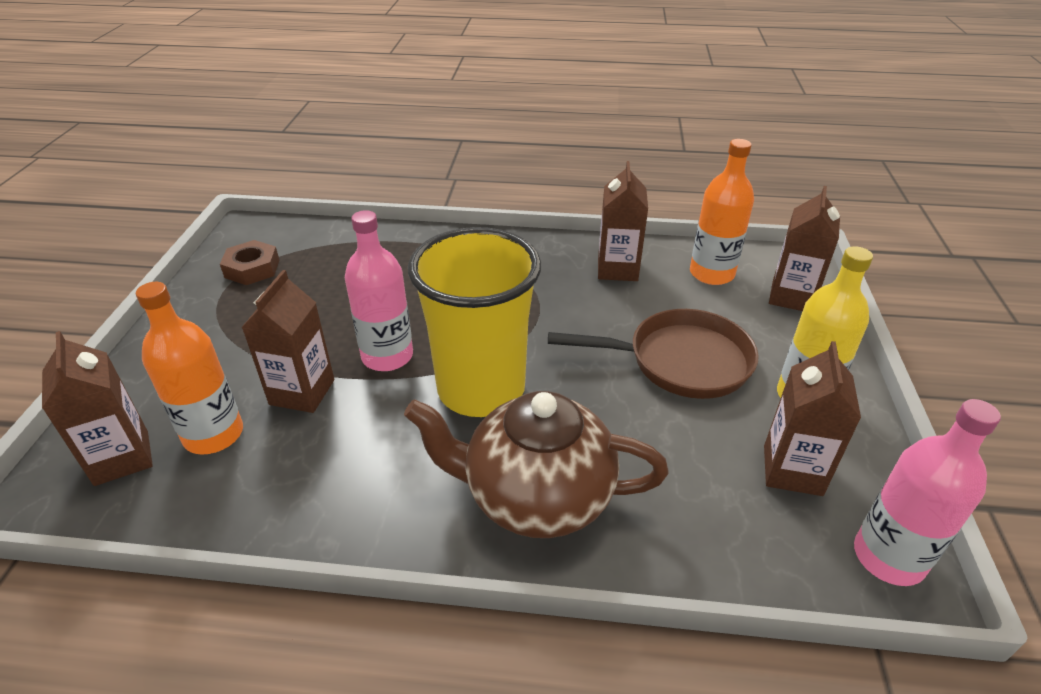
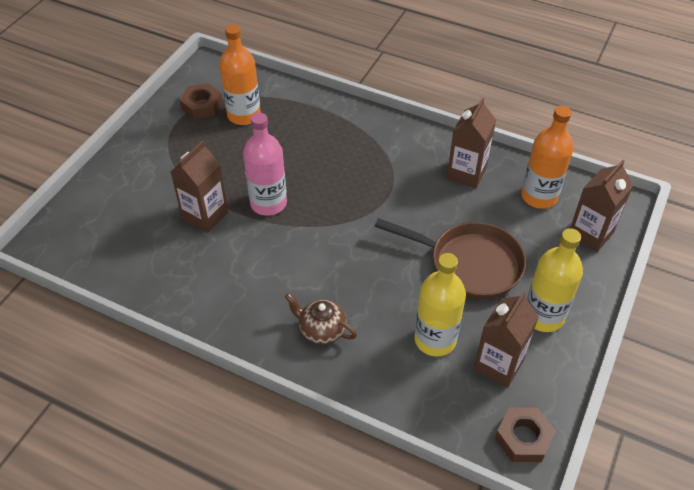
camera: 20 degrees right, 10 degrees up
brown carton [42,331,153,486] -> none
orange bottle [136,282,243,455] -> orange bottle moved to [219,25,261,125]
brown teapot [404,391,669,538] -> brown teapot [285,293,357,345], size x0.49
yellow cup [408,227,542,417] -> none
pink bottle [854,399,1001,586] -> brown nut [495,408,556,462]
none -> yellow bottle [414,253,466,357]

